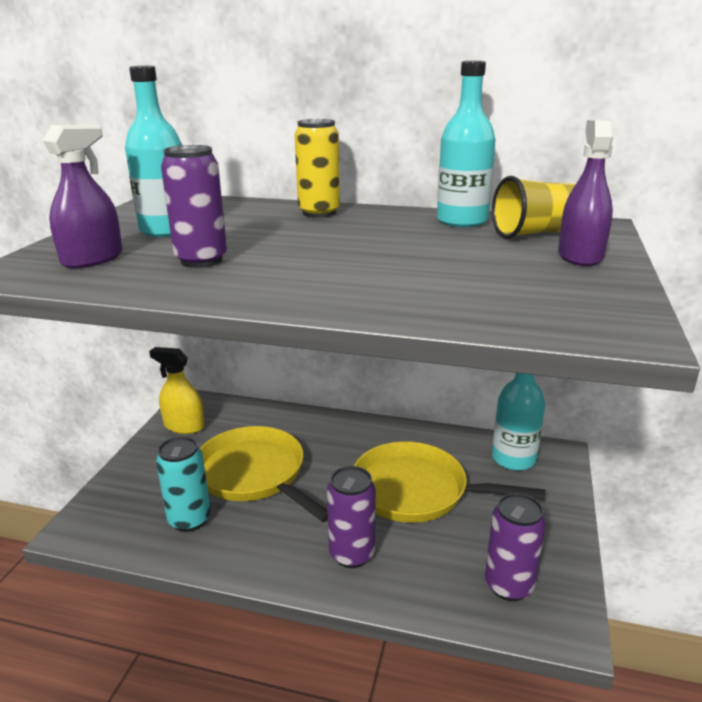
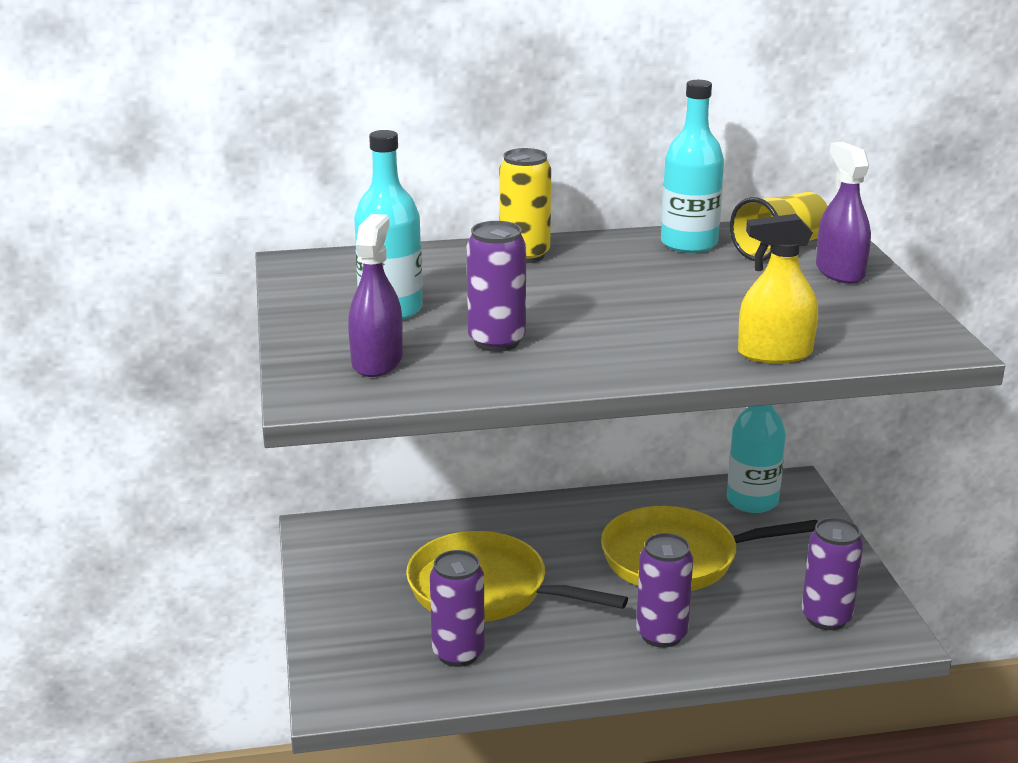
camera: 25 degrees left, 0 degrees up
yellow spray bottle [149,347,205,434] -> yellow spray bottle moved to [738,214,818,363]
turquoise can [156,436,211,532] -> purple can [430,550,485,667]

